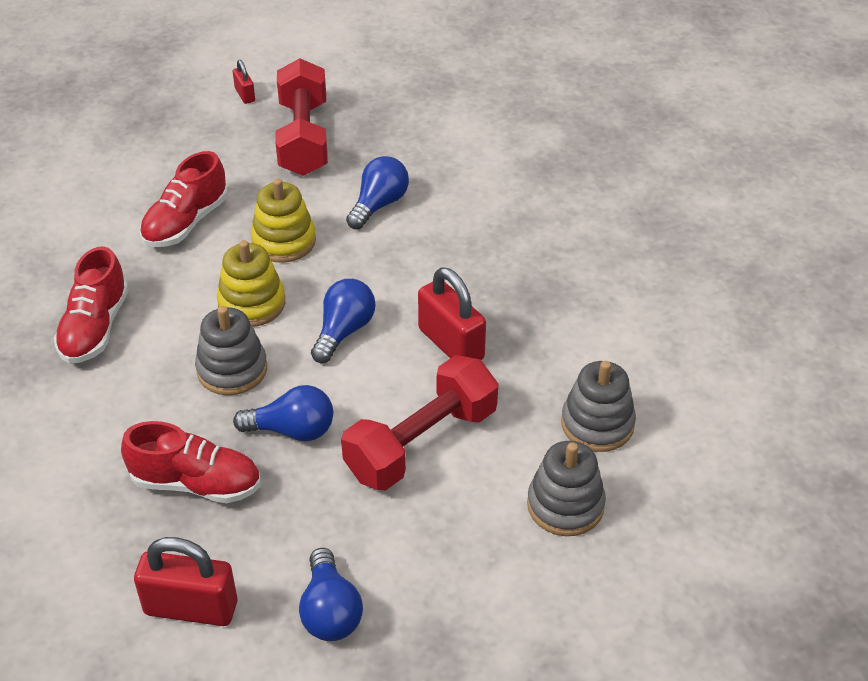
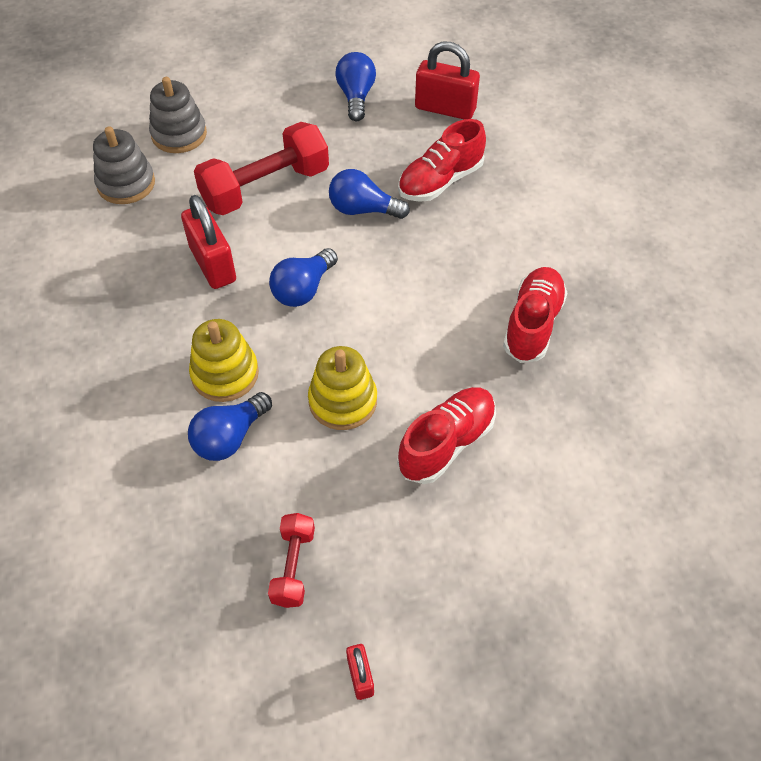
camera: 170 degrees left, 10 degrees up
red shoe [121,421,261,503] -> red shoe turned 60 degrees counterclockwise [398,119,486,202]
grey stacking toy [195,306,267,395] -> none
yellow stacking toy [217,240,285,327] -> yellow stacking toy moved to [189,319,259,402]
red dumbbell [275,58,328,176] -> red dumbbell [268,513,315,608], size x0.52

